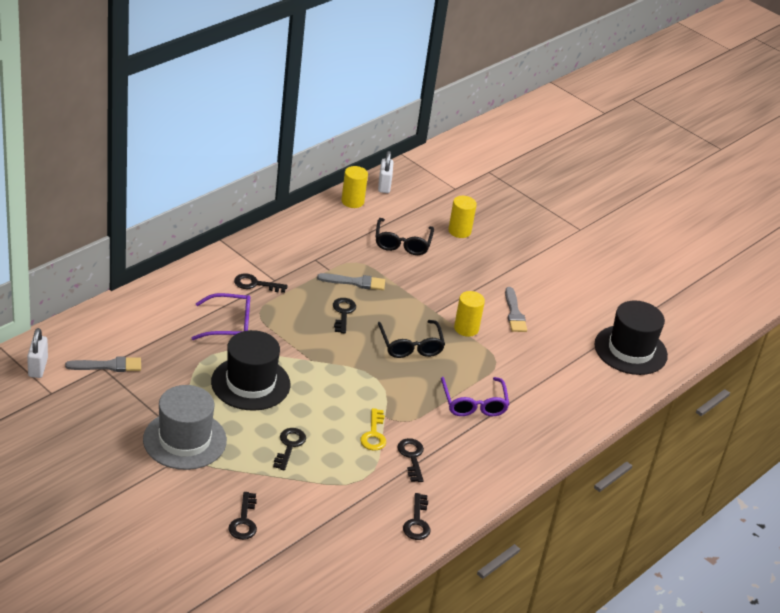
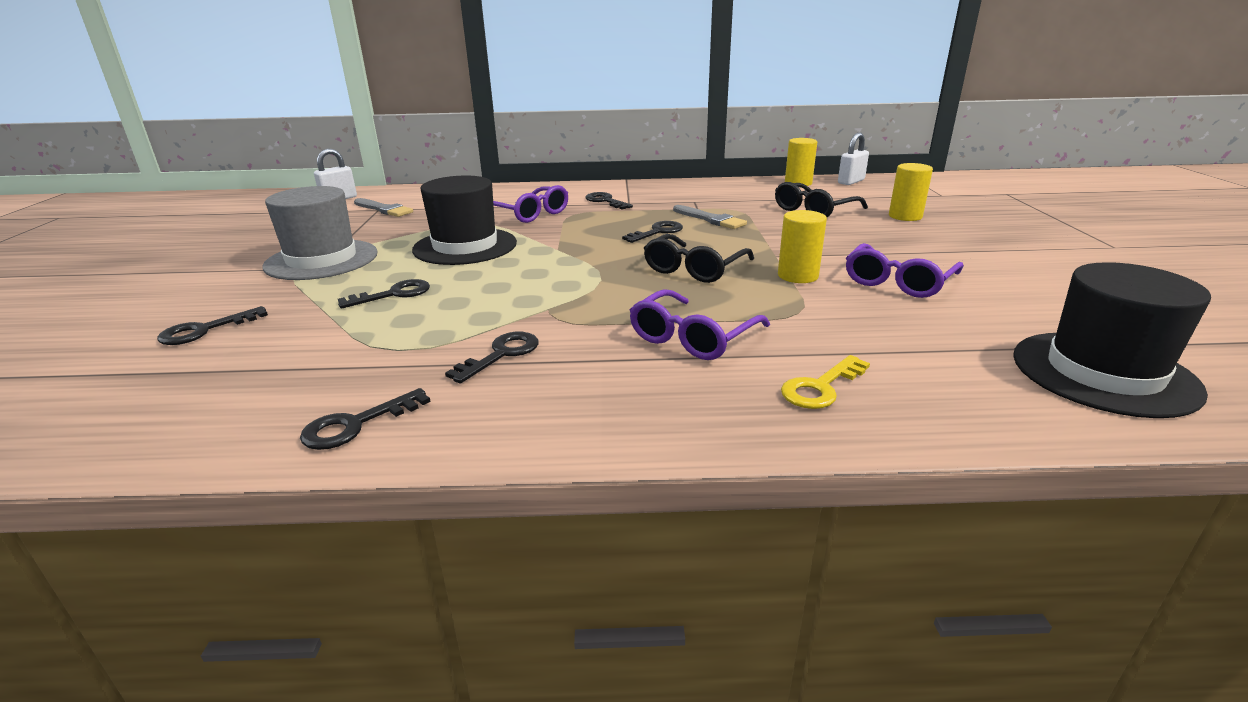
camera: 50 degrees right, 10 degrees down
yellow key [360,408,386,450] -> yellow key moved to [781,355,870,409]
grey brush [505,287,527,332] -> purple glasses [846,243,964,298]

